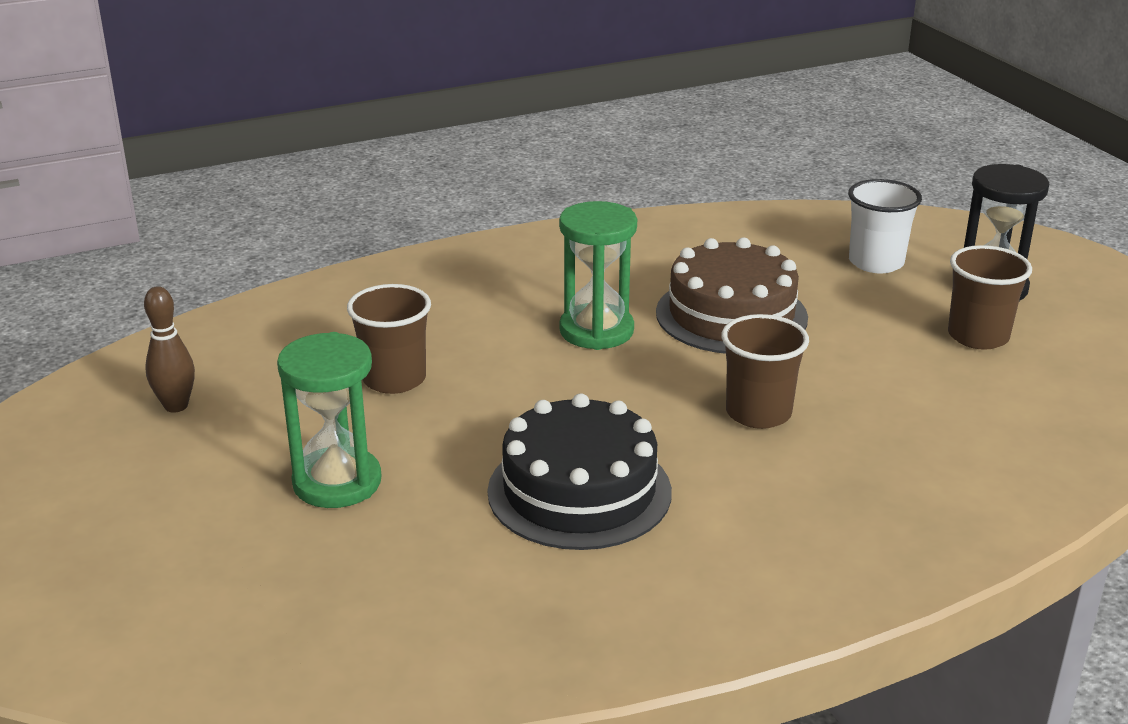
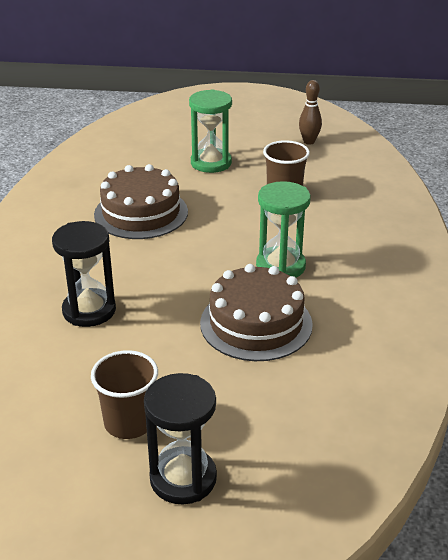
camera: 120 degrees right, 5 degrees up
black cake [487,393,672,550] -> brown cake [94,164,188,239]
brown cup [721,314,809,429] -> none
white cup [848,179,922,273] -> none
none -> black hourglass [52,221,116,327]

